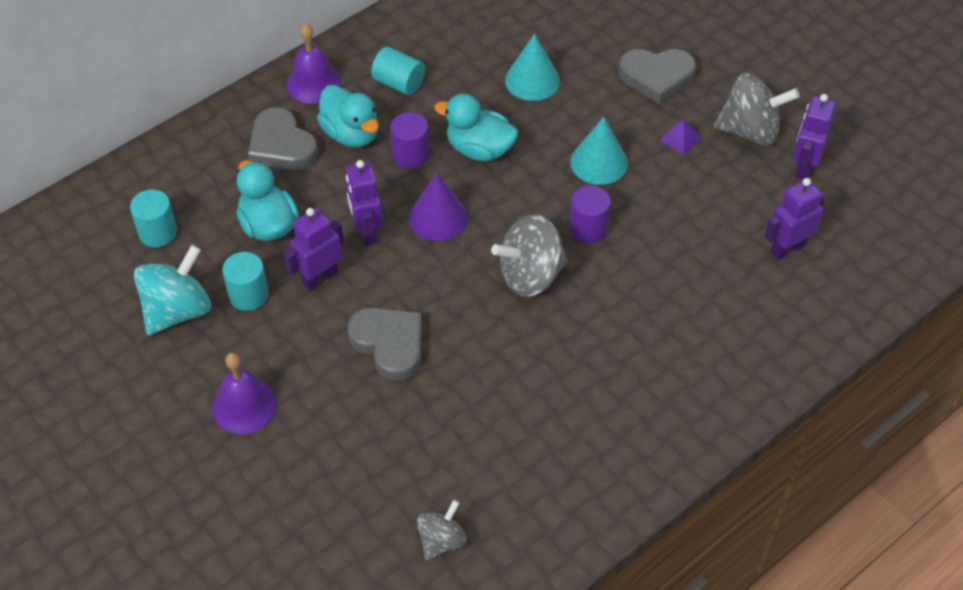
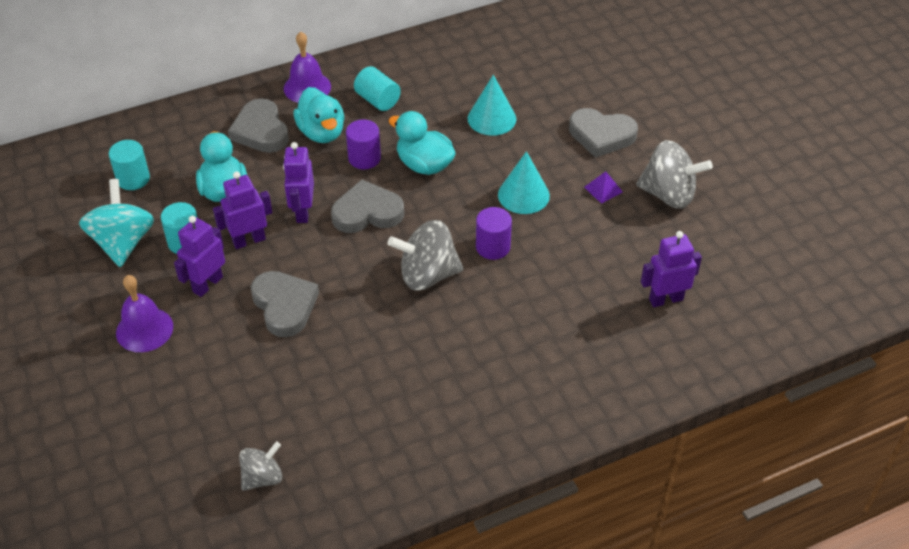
camera: 15 degrees right, 5 degrees down
turquoise spinning top [134,245,211,335] -> turquoise spinning top turned 60 degrees counterclockwise [79,179,154,267]
purple cone [409,173,468,241] -> grey heart [331,180,404,233]
purple robot [793,94,835,179] -> purple robot moved to [174,216,225,297]

